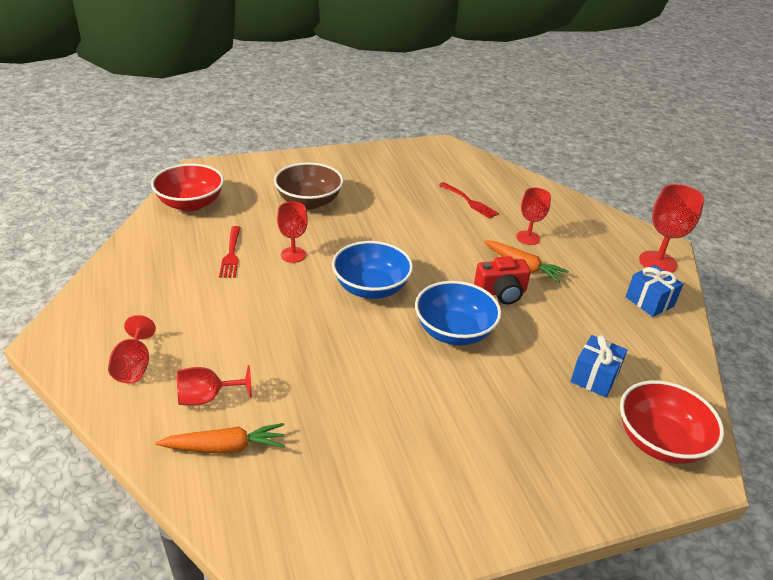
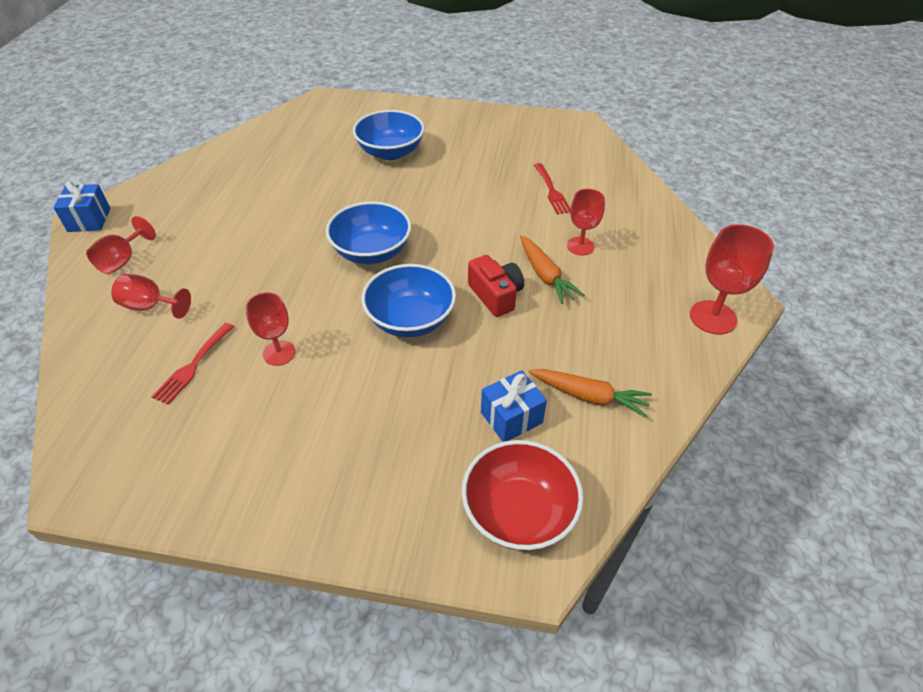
camera: 30 degrees right, 10 degrees up
red bowl [151,164,224,211] -> none
orange carrot [156,423,285,454] -> orange carrot moved to [529,369,652,417]
red fork [219,226,241,278] -> red fork moved to [152,323,234,405]
brown bowl [274,162,343,209] -> blue bowl [353,110,425,160]
red goblet [277,202,308,263] -> red goblet moved to [246,292,296,366]
red camera [474,256,531,304] -> red camera turned 135 degrees counterclockwise [468,255,524,317]
blue gift [626,265,683,317] -> blue gift moved to [53,181,110,232]

